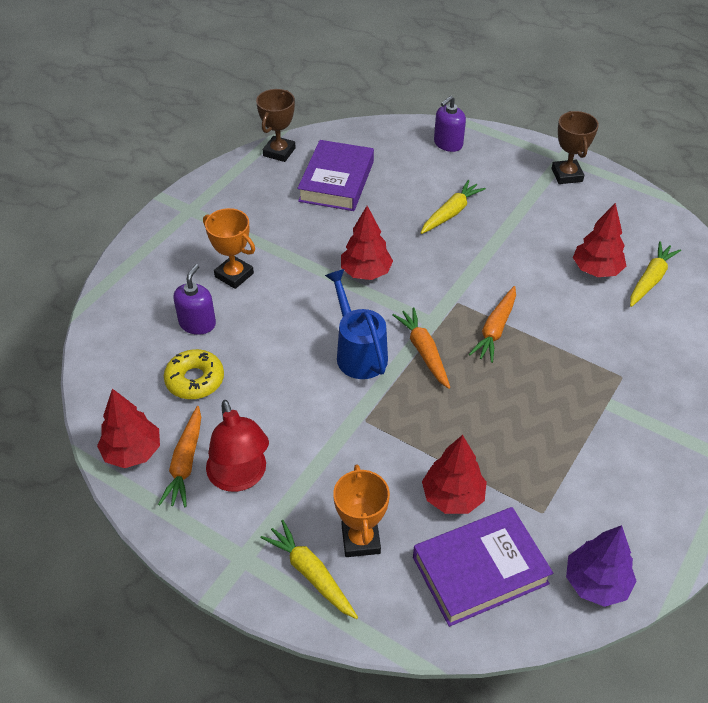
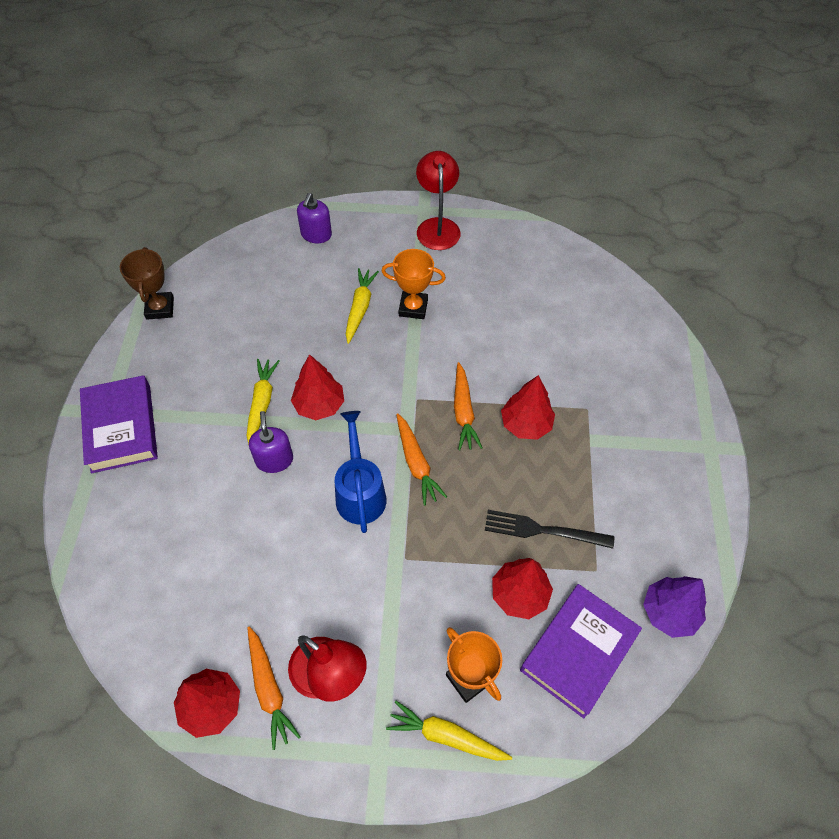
camera: 30 degrees left, 10 degrees up
yellow donut [164,349,224,399] -> none
purple soap dispenser [173,264,216,335] -> purple soap dispenser moved to [249,411,293,473]
orange trophy [203,208,255,289] -> orange trophy moved to [381,249,446,319]
purple book [297,140,374,211] -> purple book moved to [80,375,158,474]
blue watering can [325,269,388,379] -> blue watering can turned 45 degrees clockwise [335,411,386,533]
orange carrot [392,307,450,389] -> orange carrot turned 150 degrees counterclockwise [396,413,447,506]
brown trophy [552,111,599,184] -> red lamp [416,151,461,250]
red tree [573,203,626,277] -> red tree moved to [501,375,555,440]
yellow carrot [630,241,681,307] -> yellow carrot moved to [246,359,279,445]
none -> black fork [485,510,614,549]

